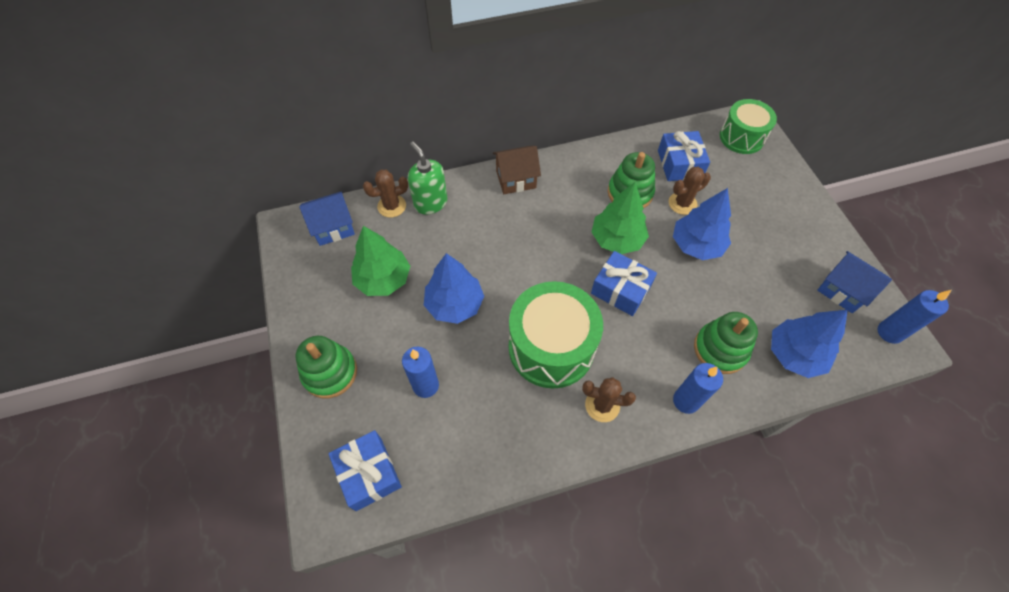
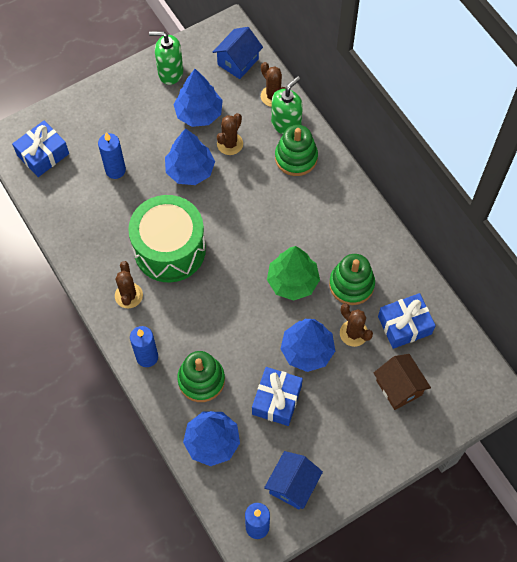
camera: 75 degrees right, 5 degrees up
green stacking toy [296,336,357,398] -> green stacking toy moved to [275,125,318,176]
blue house [299,191,355,246] -> blue house turned 75 degrees clockwise [213,27,263,79]
green tree [351,226,410,296] -> blue tree [173,69,223,127]
brown house [493,146,541,194] -> brown house moved to [374,354,431,410]
blue gift [591,251,657,316] -> blue gift moved to [252,367,303,426]
green drum [720,99,777,154] -> none
none -> green soap dispenser [149,31,183,85]
none -> brown cactus [217,113,243,155]

